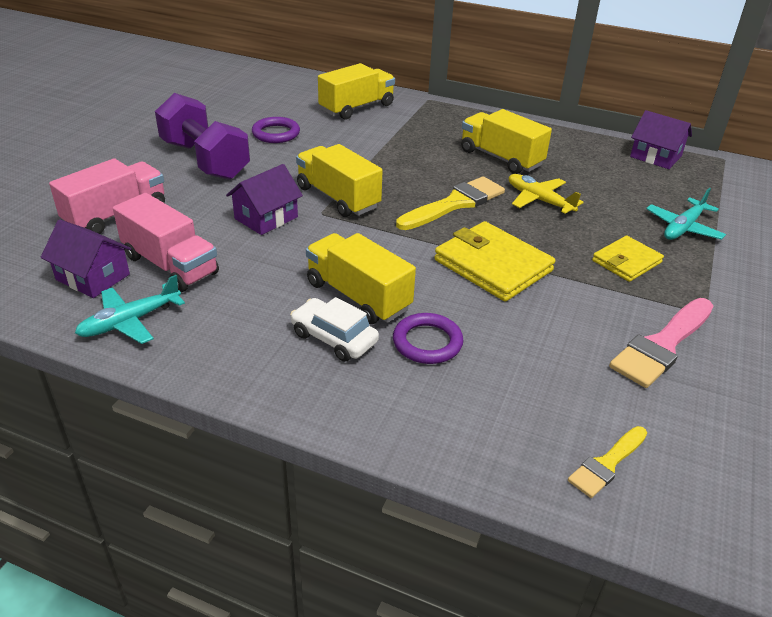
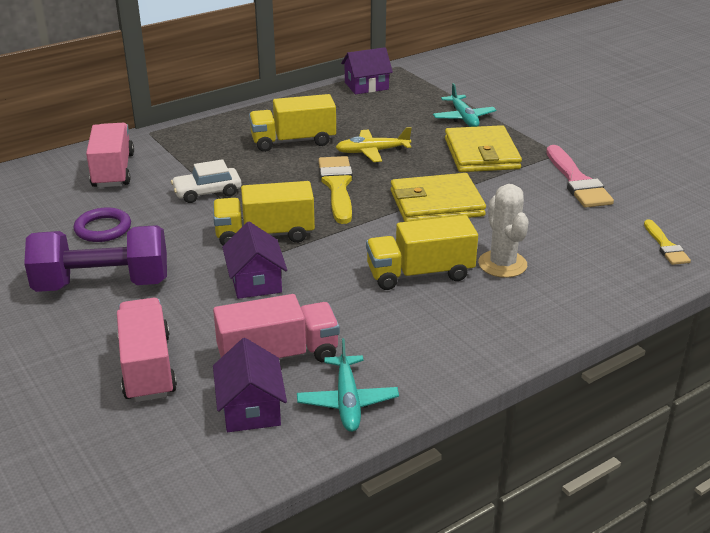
camera: 55 degrees left, 5 degrees down
purple house [41,219,131,298] -> purple house turned 75 degrees counterclockwise [213,338,287,432]
white car [290,297,379,362] -> white car moved to [171,159,241,203]
yellow truck [318,63,395,120] -> pink truck [86,123,134,188]
purple ring [393,313,463,364] -> white cactus [478,184,529,278]
yellow wallet [592,236,664,282] -> yellow wallet [445,125,522,172], size x1.65

